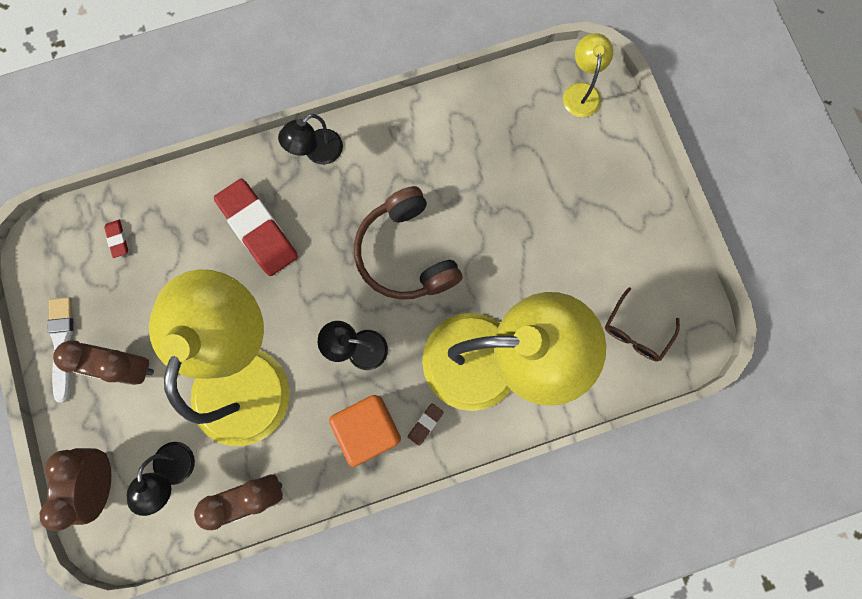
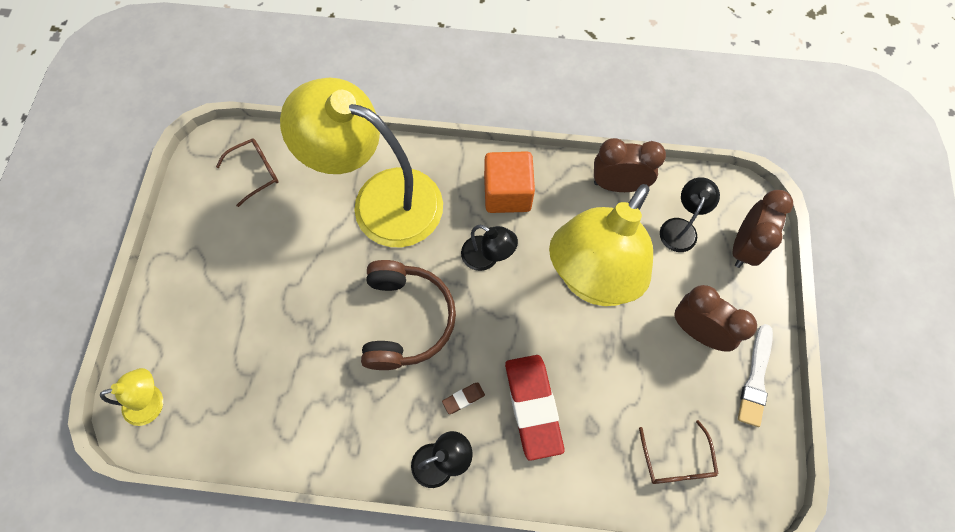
camera: 155 degrees left, 10 degrees down
red eraser [104,220,128,258] -> brown glasses [639,420,719,484]
brown eraser [408,403,444,446] -> brown eraser moved to [442,382,485,414]
yellow lamp [563,33,613,117] -> yellow lamp turned 135 degrees counterclockwise [100,368,163,426]

